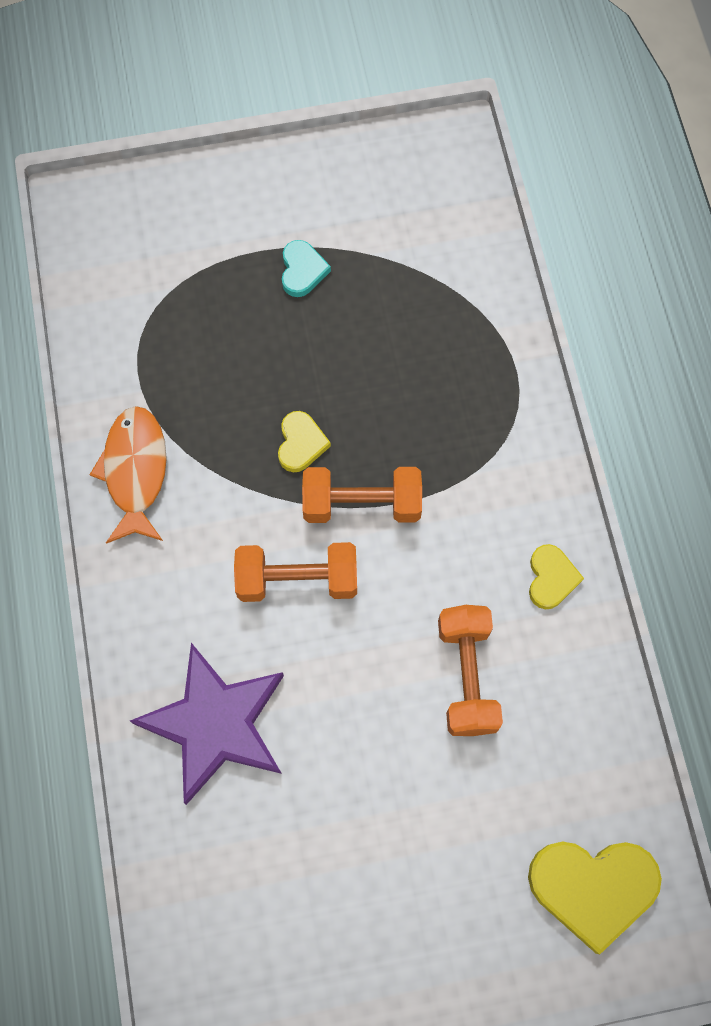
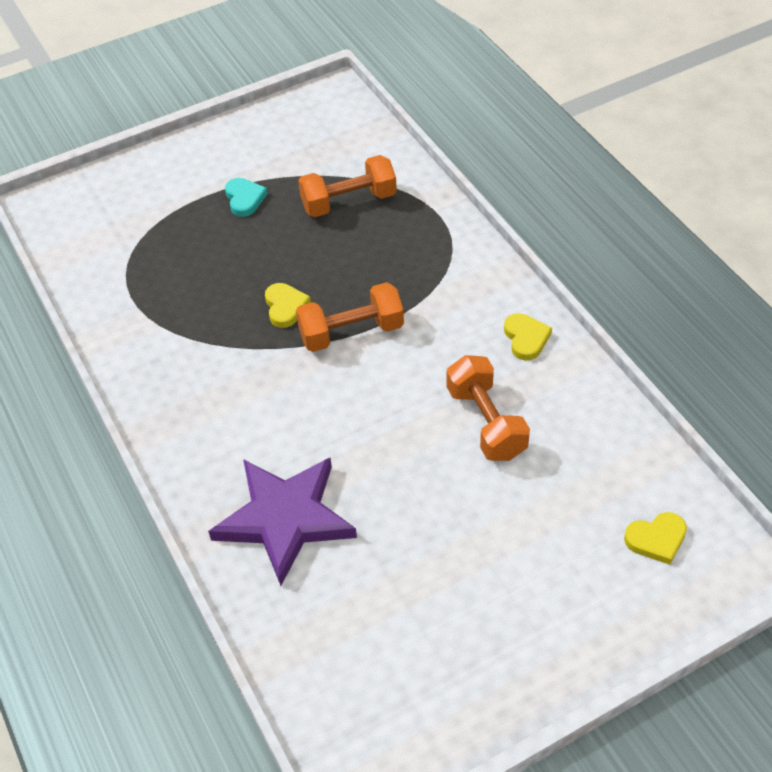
camera: 15 degrees left, 20 degrees down
orange fish [90,406,167,544] -> none
orange dumbbell [234,542,357,602] -> orange dumbbell moved to [298,155,397,217]
yellow heart [528,842,662,954] -> yellow heart [624,512,687,565], size x0.54

